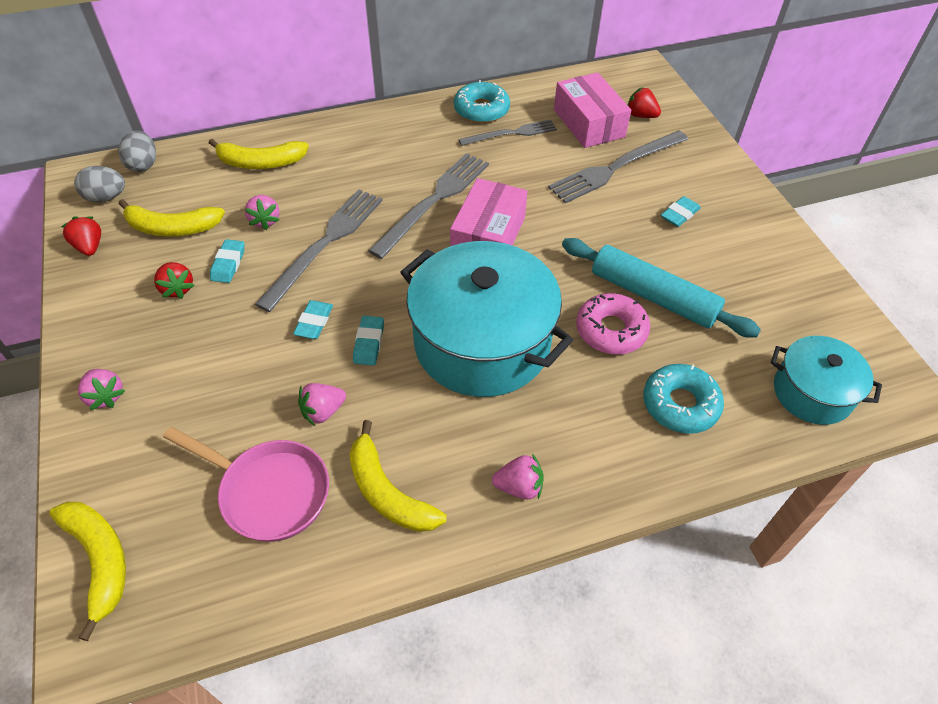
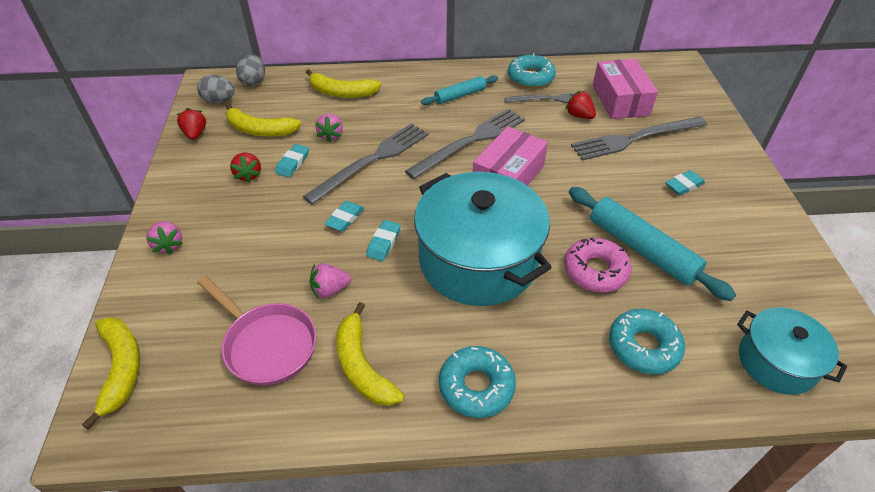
camera: 15 degrees right, 5 degrees down
pink strawberry [492,453,544,499] -> turquoise donut [439,346,516,418]
red strawberry [628,87,661,118] -> red strawberry moved to [565,91,596,119]
none -> turquoise rolling pin [421,75,498,105]

